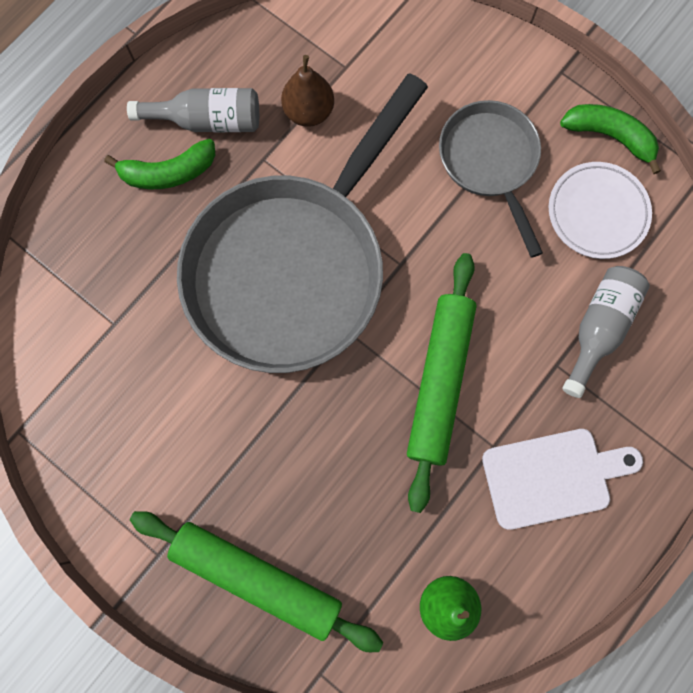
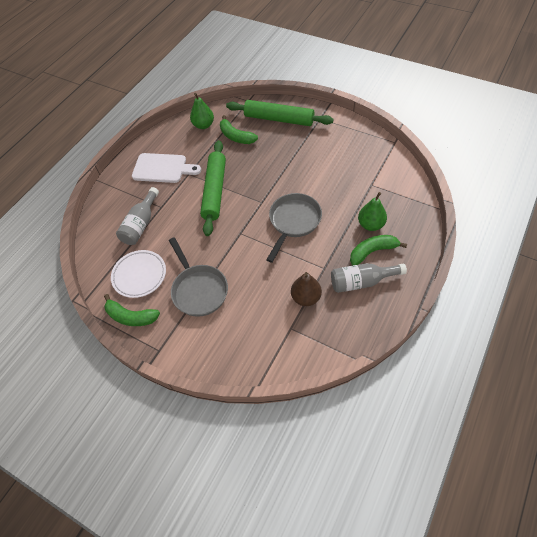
camera: 175 degrees right, 20 degrees down
grey pan [177,73,428,373] -> grey pan [266,193,322,263], size x0.52
white cutting board [482,429,643,530] -> white cutting board turned 150 degrees counterclockwise [132,153,201,183]
none -> green banana [220,115,258,144]
none -> green pear [358,192,387,231]

